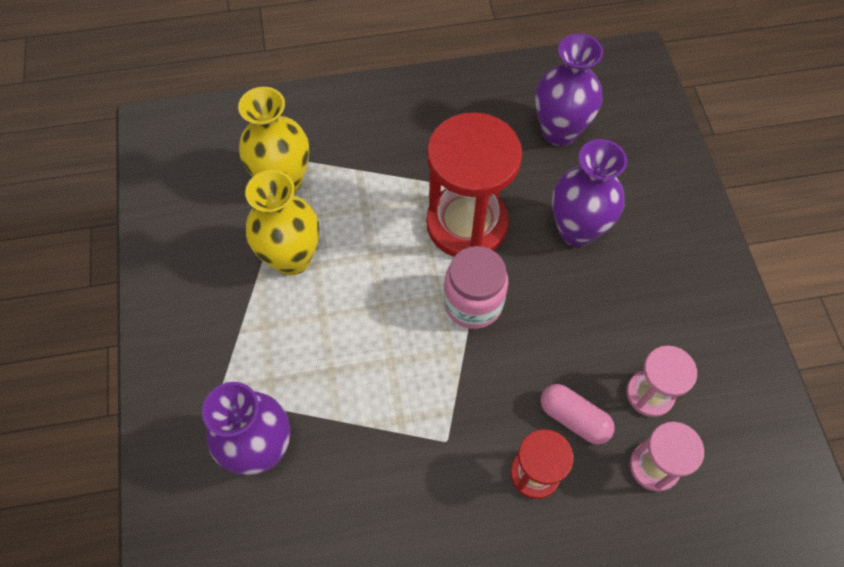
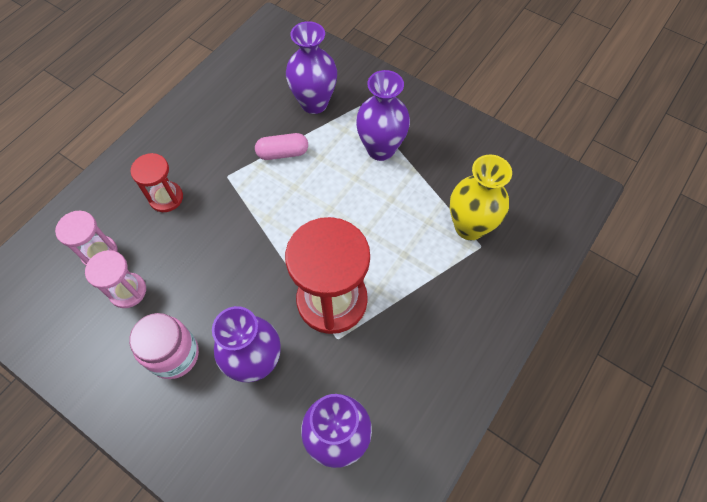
camera: 135 degrees right, 0 degrees up
yellow vase [245,170,319,276] -> none
pink jar [444,246,508,329] -> pink jar moved to [129,313,199,379]
pink capsule [541,384,615,445] -> pink capsule moved to [255,133,308,160]
none -> purple vase [356,70,410,161]

